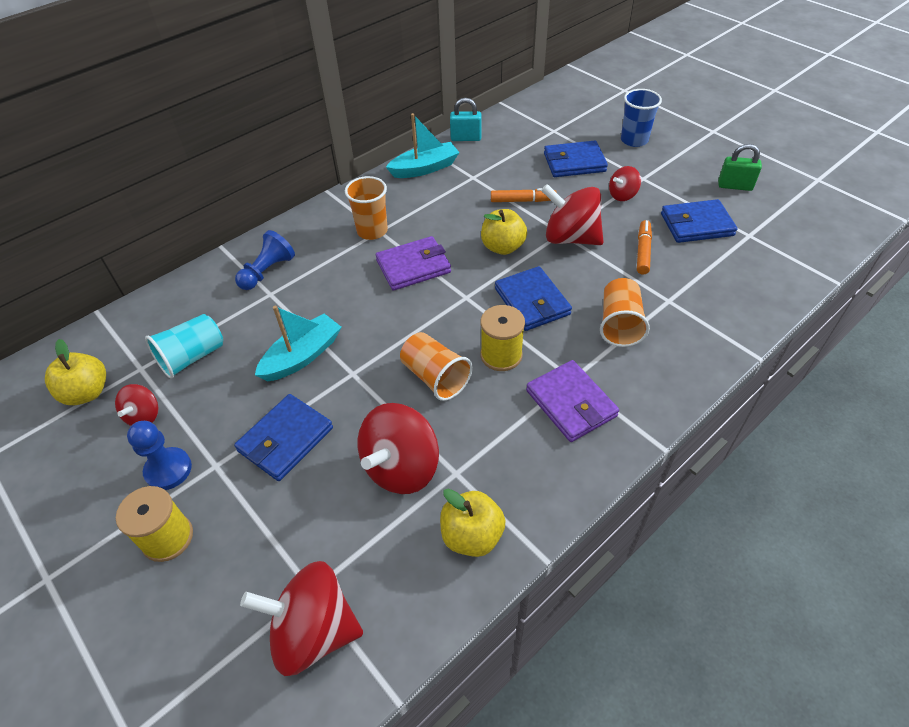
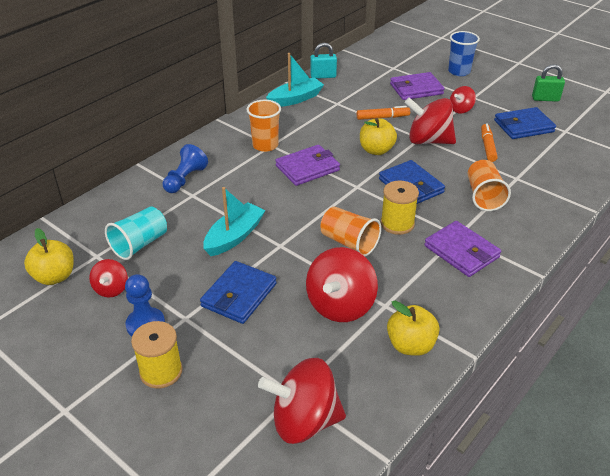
camera: 10 degrees left, 10 degrees down
blue wallet [544,140,608,177] -> purple wallet [390,72,444,100]

